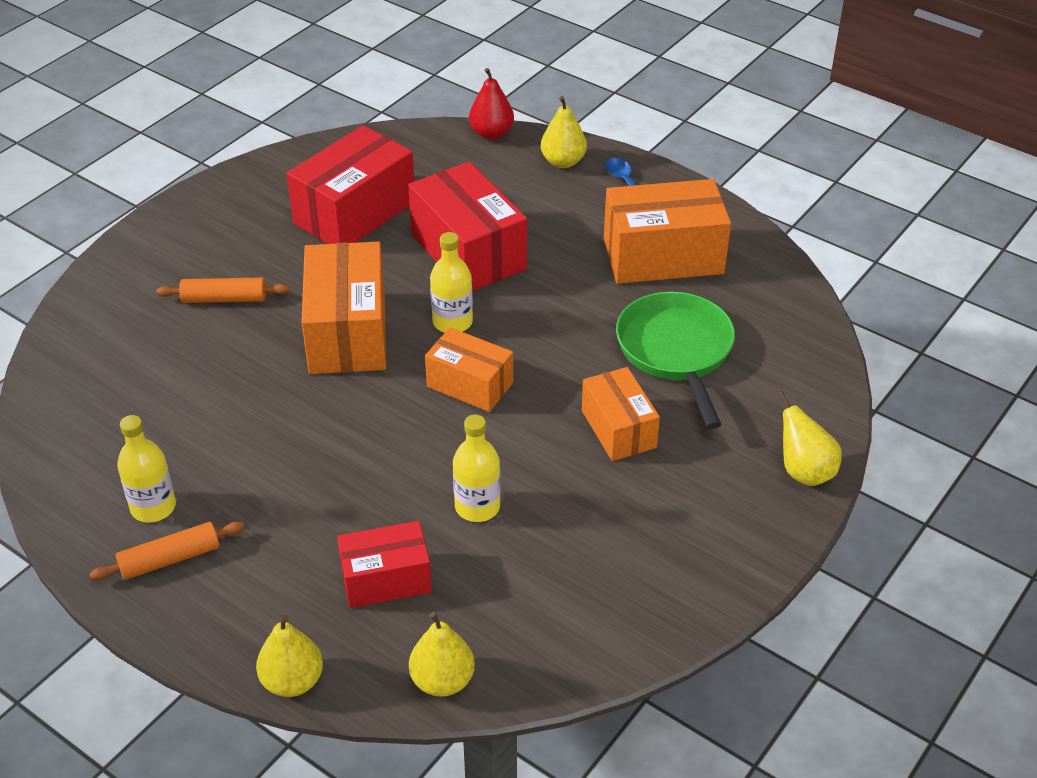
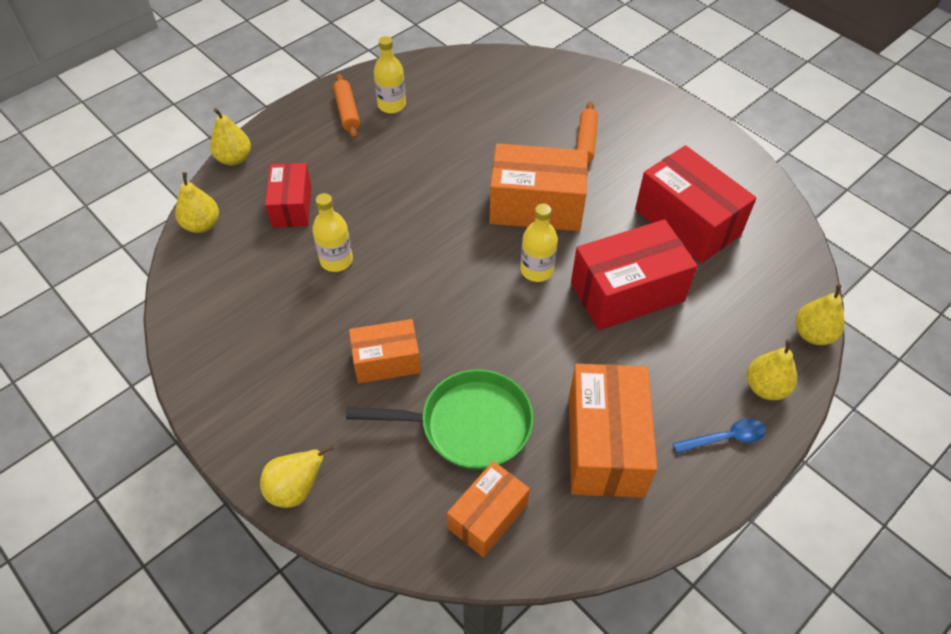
camera: 100 degrees right, 10 degrees up
orange box [425,327,513,412] -> orange box moved to [447,461,530,557]
red pear [469,68,514,140] -> yellow pear [796,284,845,345]

